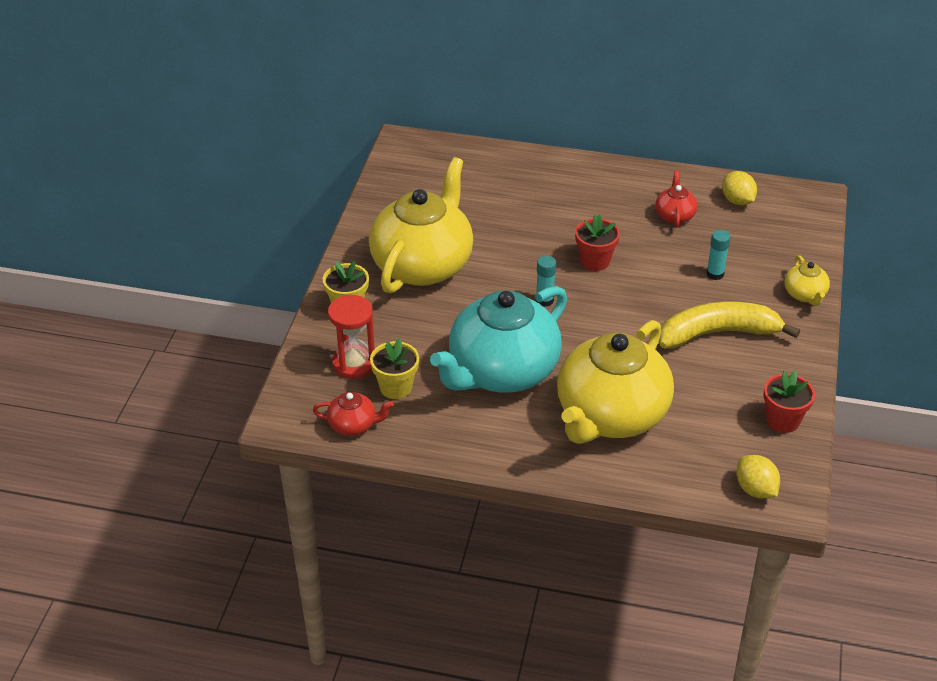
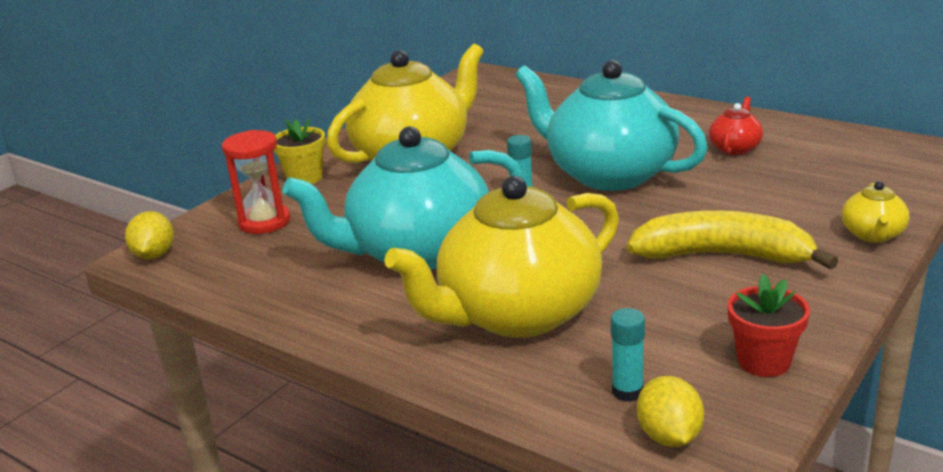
camera: 25 degrees right, 15 degrees down
red teapot [313,392,393,436] -> none
yellow flower pot [370,338,419,399] -> none
red flower pot [575,215,620,271] -> turquoise teapot [515,60,708,191]
turquoise glue stick [706,230,731,280] -> turquoise glue stick moved to [611,308,645,402]
yellow lemon [722,171,757,205] -> yellow lemon moved to [125,211,174,259]

